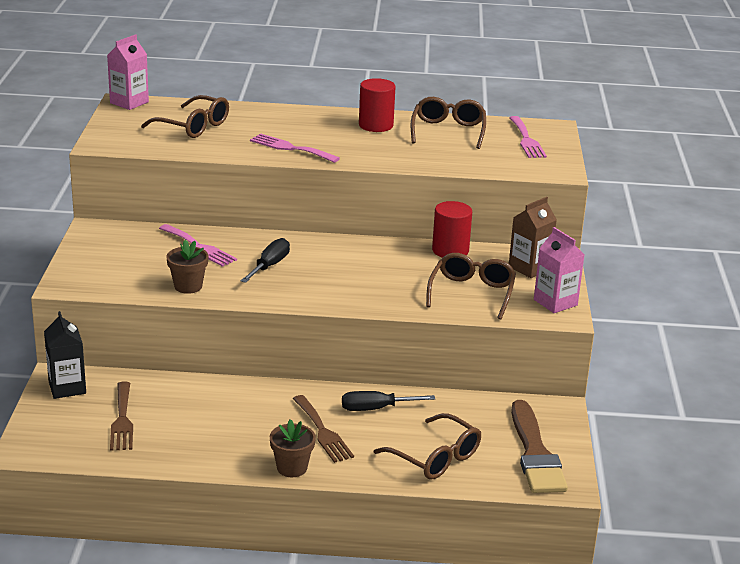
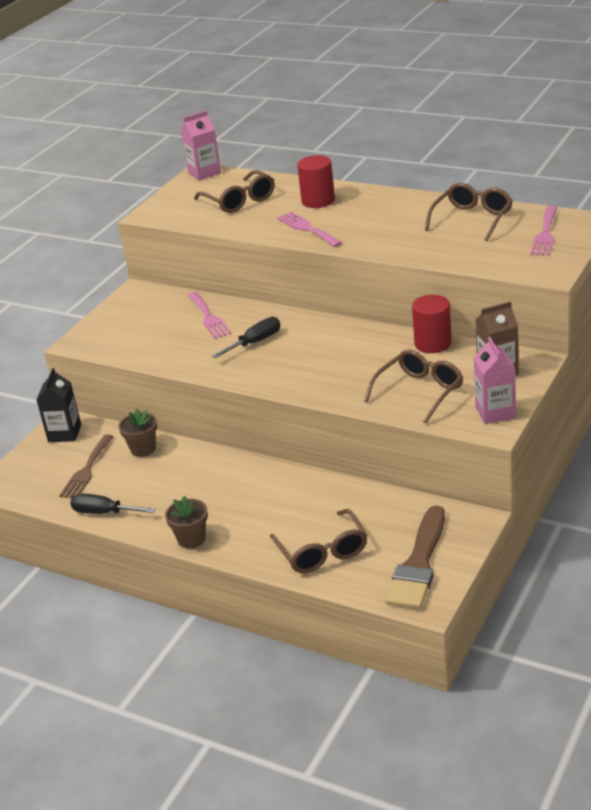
camera: 30 degrees right, 5 degrees up
brown flower pot [166,240,209,294] -> brown flower pot moved to [119,408,157,457]
brown fork [293,395,354,463] -> none
black screwdriver [342,391,435,411] -> black screwdriver moved to [70,494,155,514]
red cylinder [359,78,396,132] -> red cylinder moved to [297,155,335,208]

